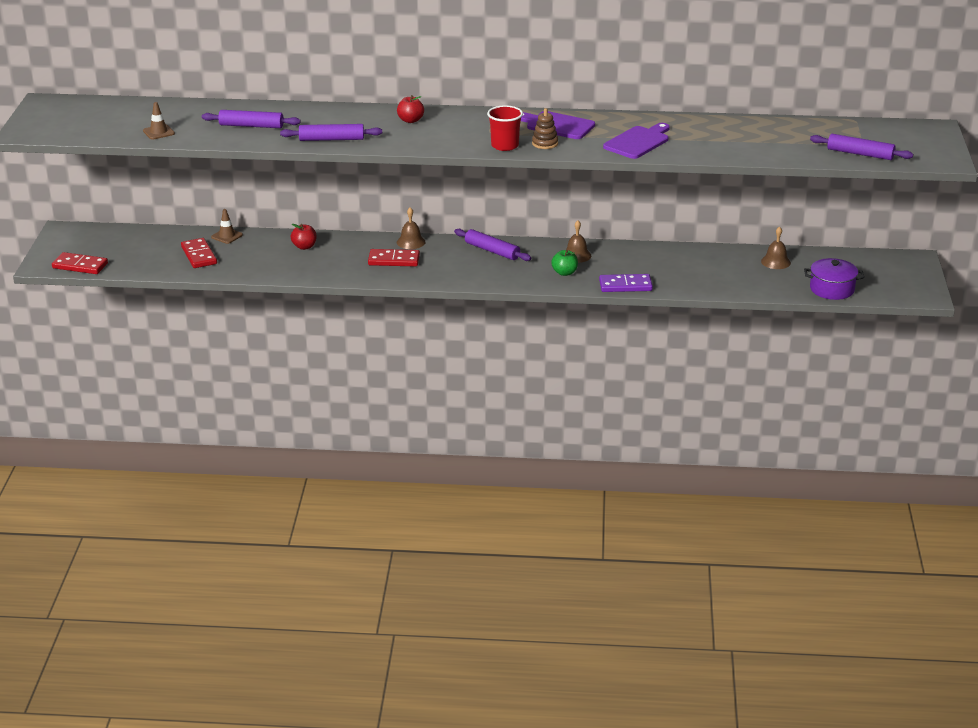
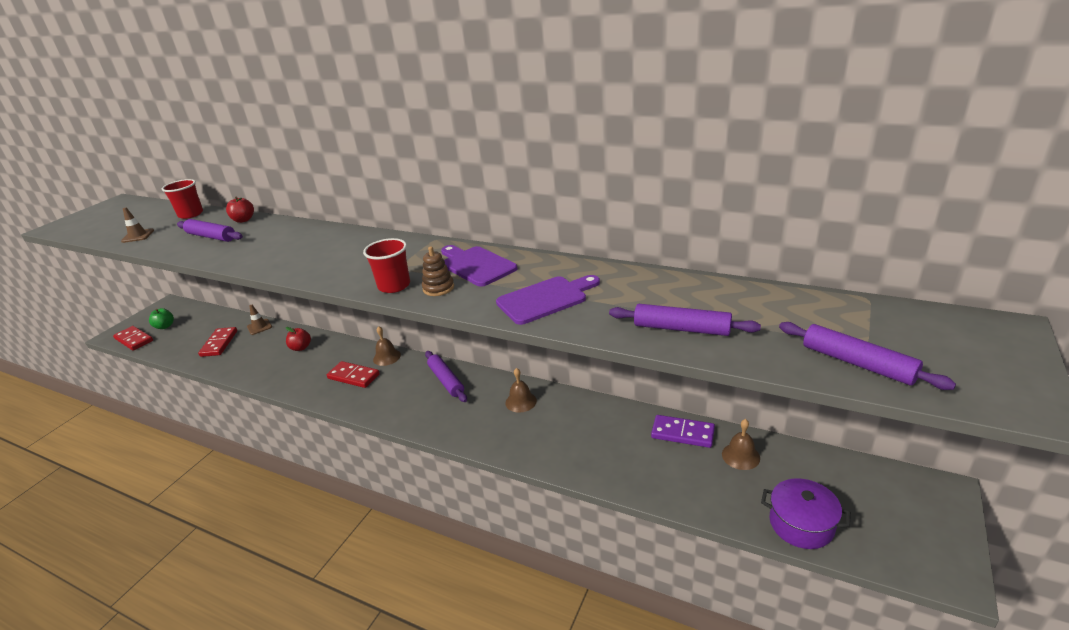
camera: 25 degrees right, 0 degrees up
purple rolling pin [280,124,382,141] -> purple rolling pin moved to [609,304,761,336]
red apple [397,95,424,123] -> red apple moved to [226,197,254,223]
green apple [551,250,578,276] -> green apple moved to [149,308,174,329]
purple domino [599,274,653,292] -> purple domino moved to [651,415,715,448]
none -> red cup [162,179,203,219]

